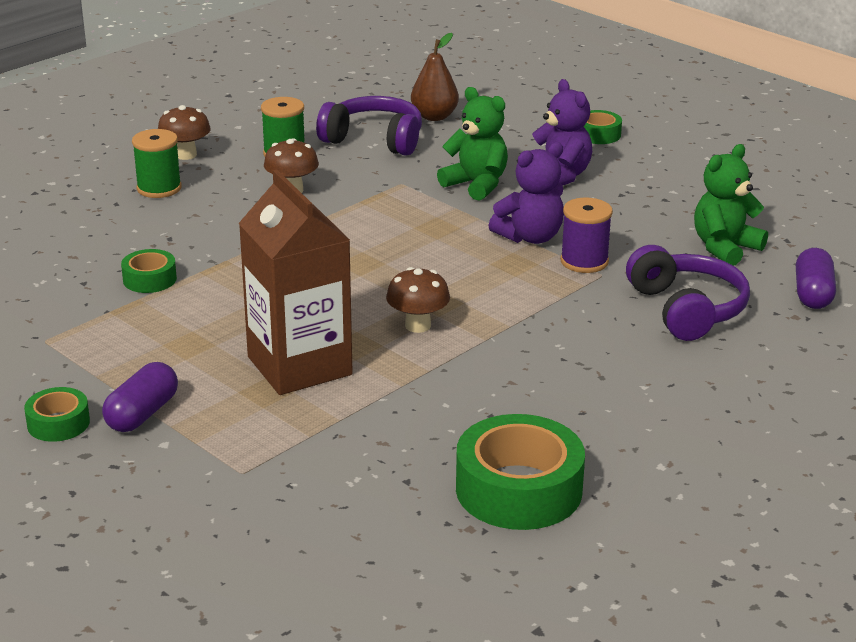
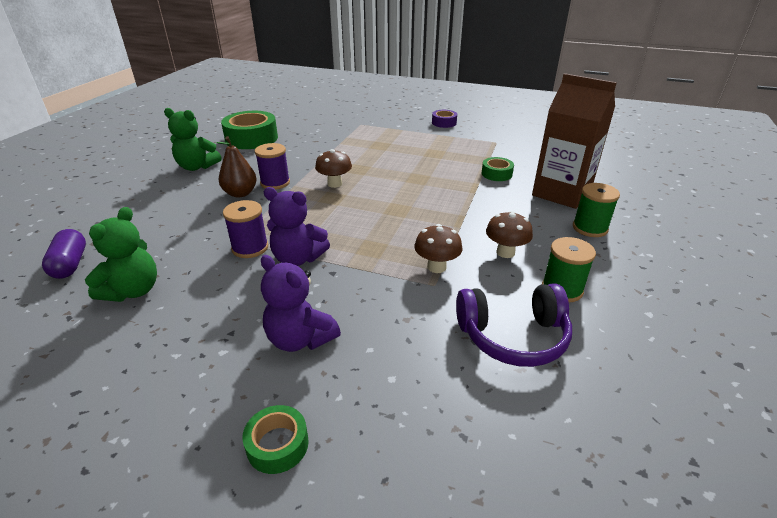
camera: 155 degrees right, 5 degrees up
green tape [24,387,90,442] -> purple tape [432,110,457,128]
purple capsule [102,362,178,432] -> none
brown mushroom [158,105,211,160] -> brown mushroom moved to [414,224,463,273]
brown carton [239,169,353,395] -> brown carton moved to [532,73,617,209]
brown pear [411,33,459,121] -> brown pear moved to [216,136,257,198]
green teddy bear [437,87,508,201] -> green teddy bear moved to [164,108,222,171]
purple teddy bear [488,142,564,244] -> purple teddy bear turned 105 degrees counterclockwise [264,187,330,266]
purple headphones [626,245,750,341] -> none
none -> purple spool [255,143,290,190]

